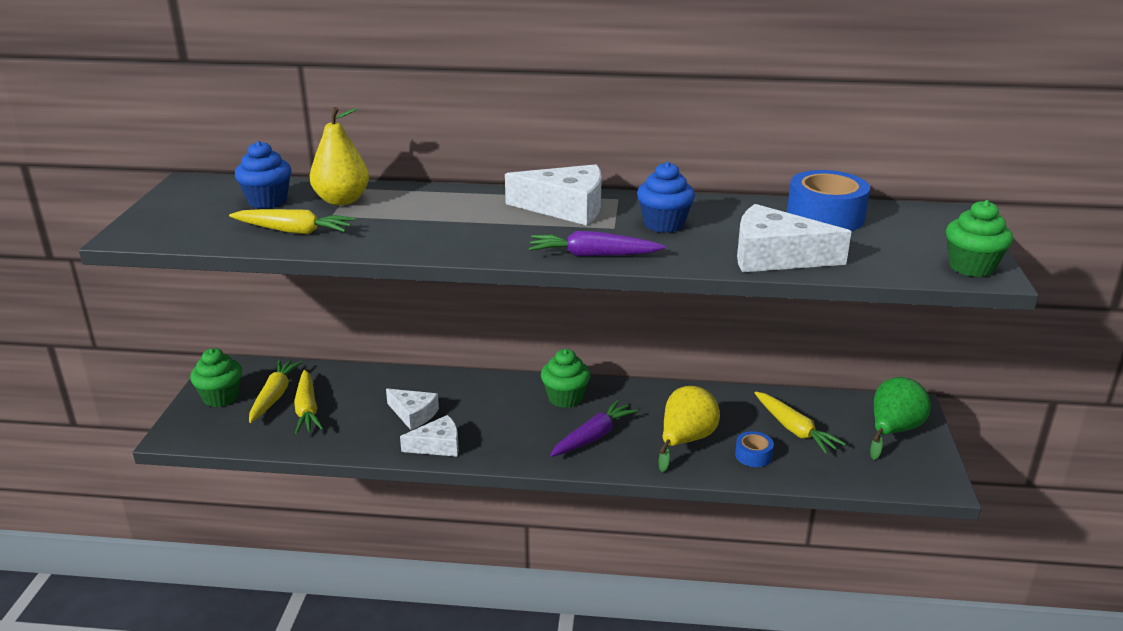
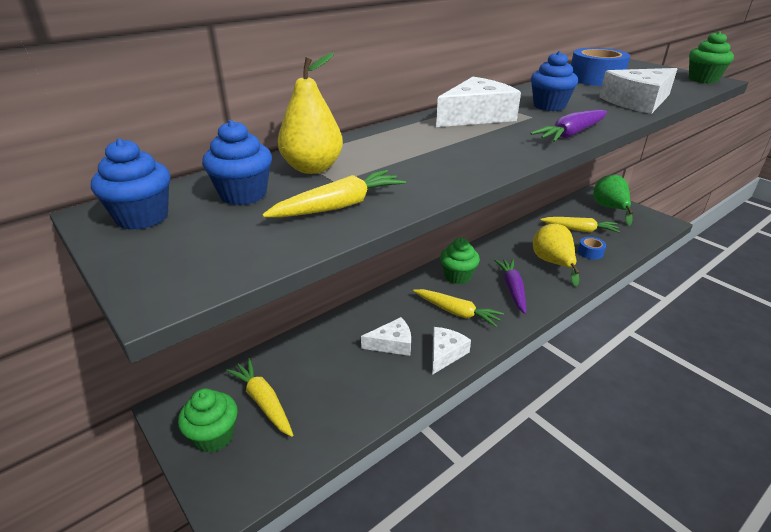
camera: 45 degrees left, 5 degrees up
yellow carrot [294,370,323,434] -> yellow carrot moved to [413,289,504,327]
none -> blue cupcake [91,138,170,230]

